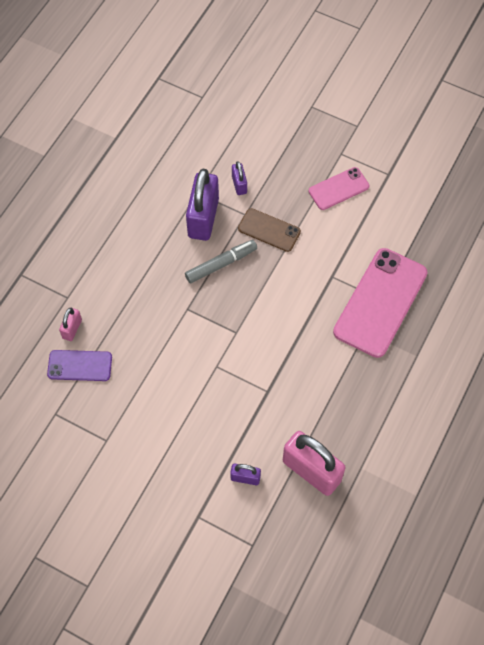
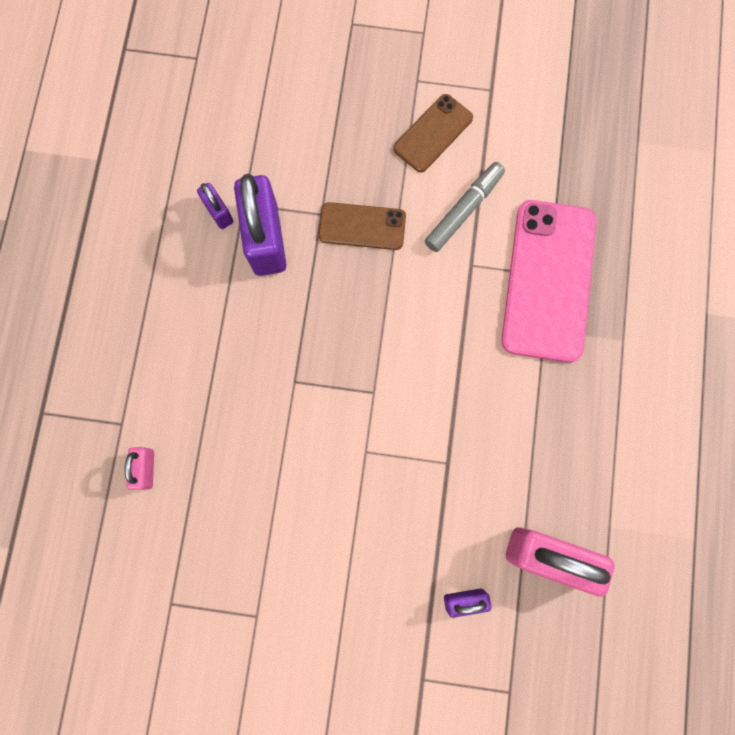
camera: 20 degrees left, 15 degrees up
purple phone [47,350,112,381] -> none
grey marker [185,240,257,283] -> grey marker moved to [425,162,505,252]
purple padlock [232,161,247,195] -> purple padlock moved to [197,183,233,229]
pink phone [309,167,369,210] -> brown phone [393,94,473,172]

